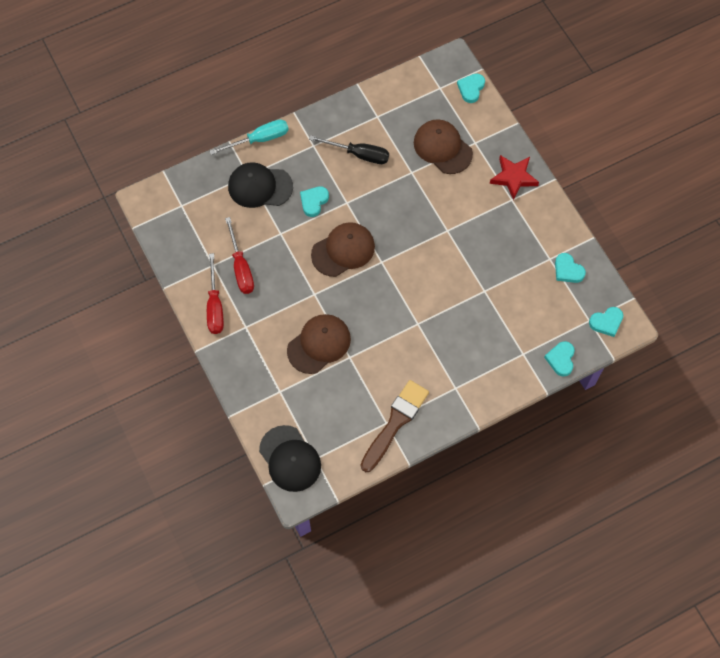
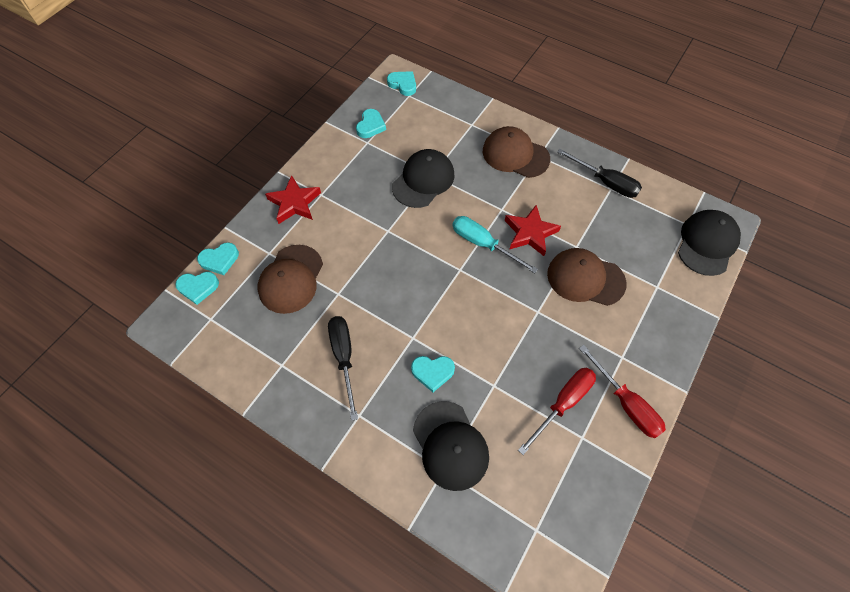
camera: 120 degrees left, 5 degrees down
red screwdriver [207,253,224,334] -> red screwdriver turned 90 degrees clockwise [579,345,666,438]
turquoise screwdriver [210,119,289,155] -> turquoise screwdriver moved to [452,216,538,273]
brown cap [311,222,375,277] -> brown cap moved to [483,126,550,178]
brown brush [361,380,429,472] -> black screwdriver [557,149,642,198]
turquoise heart [544,341,575,376] -> turquoise heart moved to [197,242,239,275]
none -> black cap [392,149,455,208]
none -> red star [505,205,561,256]

